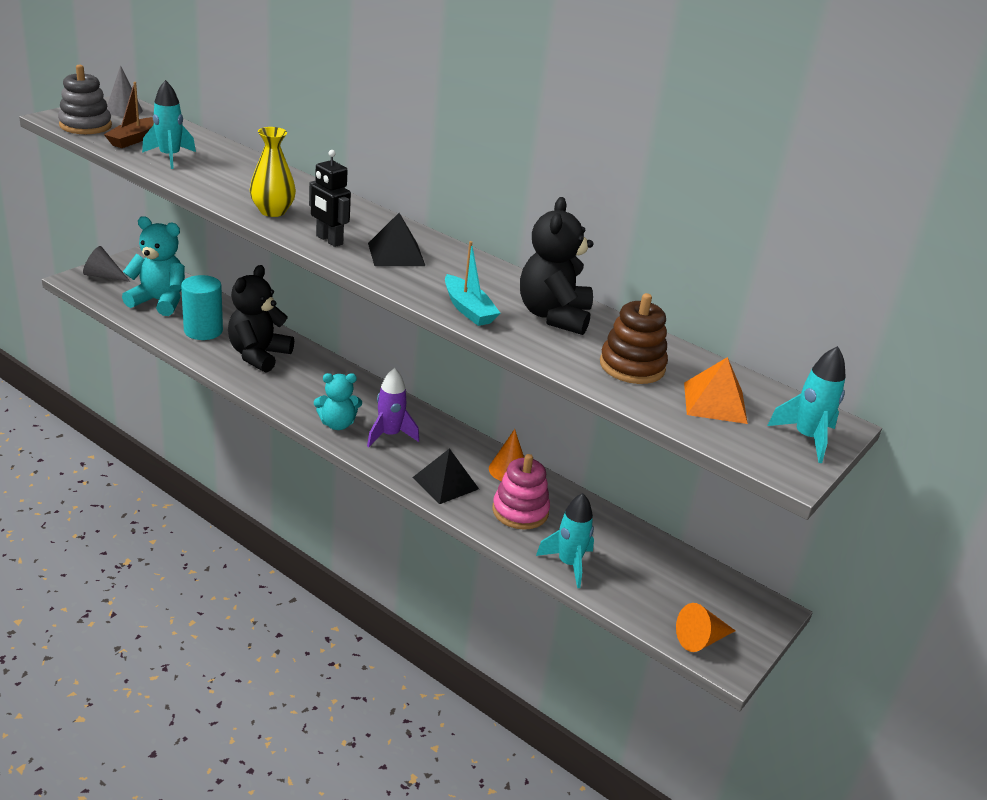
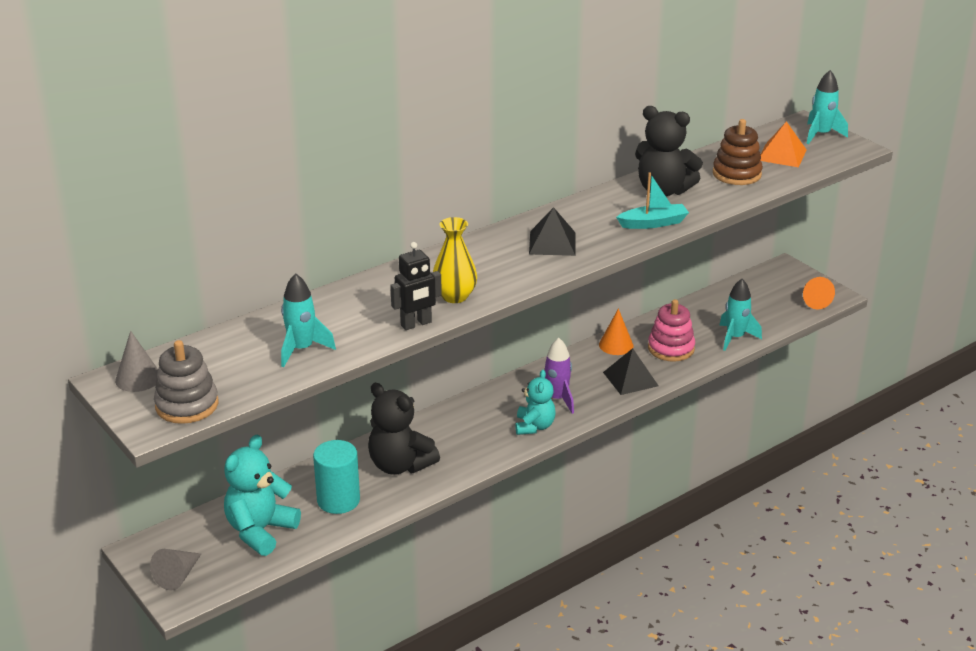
camera: 70 degrees left, 0 degrees up
brown boat [104,82,154,148] -> none
black robot [309,150,351,247] -> black robot moved to [390,242,442,330]

